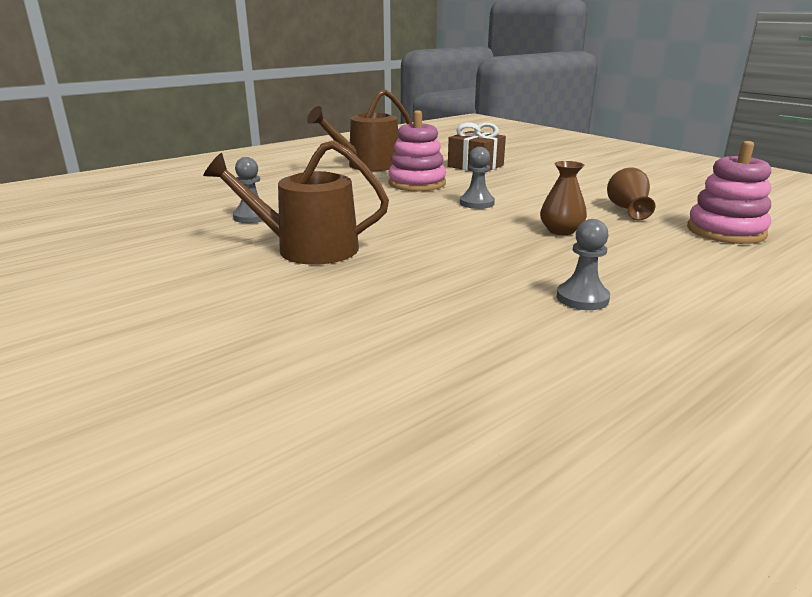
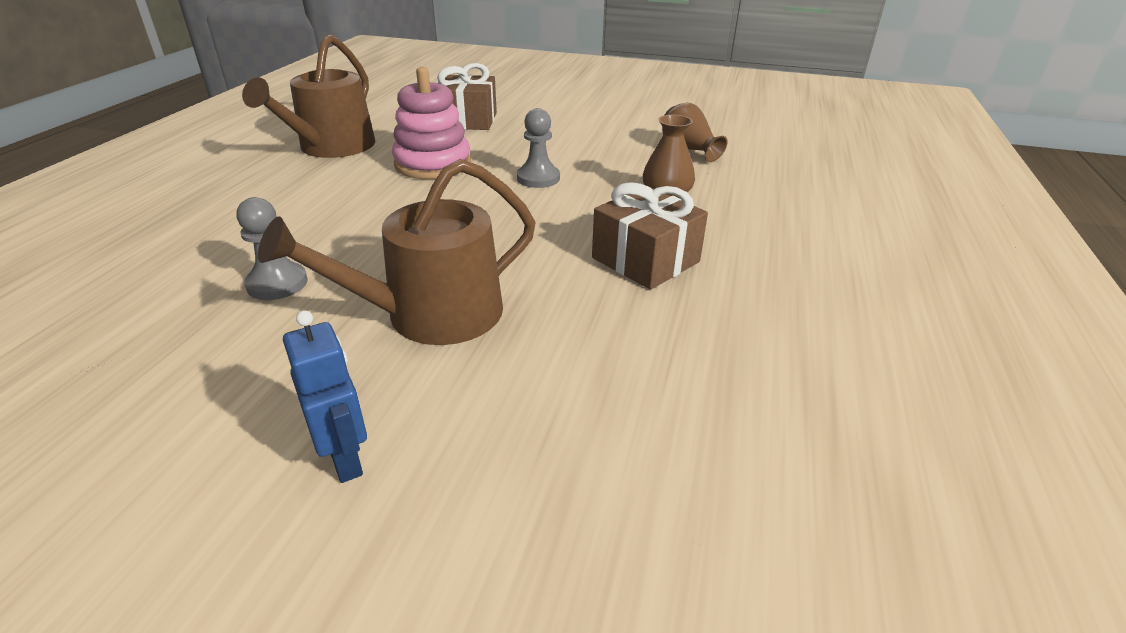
camera: 35 degrees left, 10 degrees up
grey pawn [557,219,610,310] -> none
pink stacking toy [687,141,771,244] -> none
none -> blue robot [283,310,367,483]
none -> brown gift [592,182,708,290]

